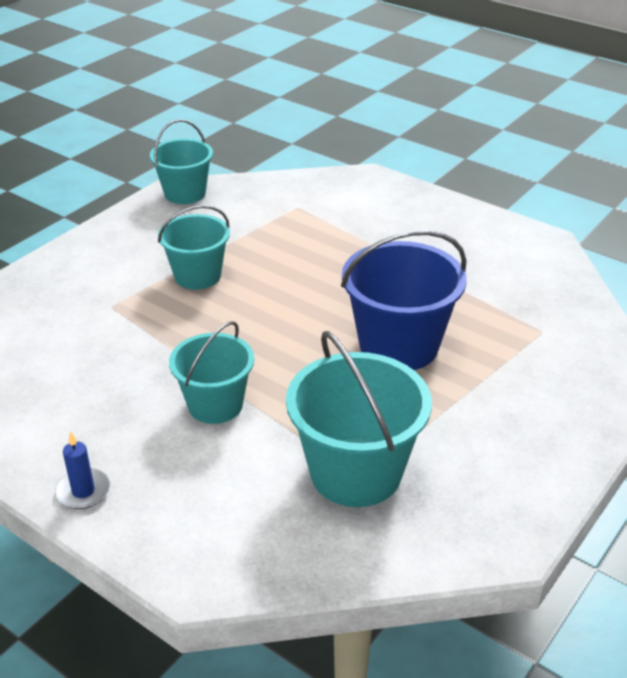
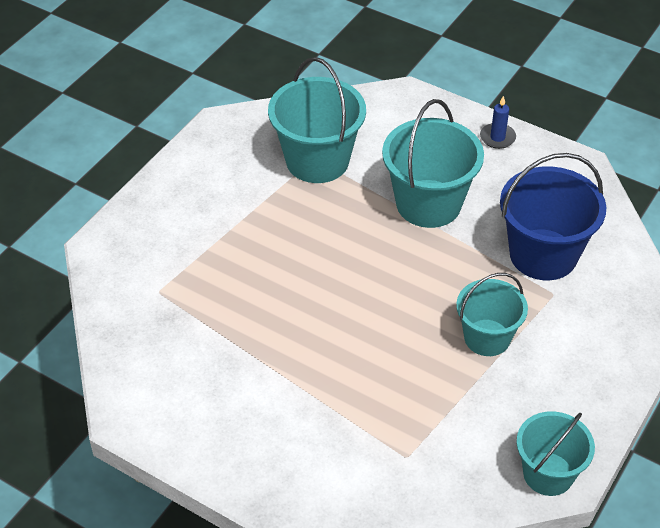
camera: 175 degrees right, 10 degrees up
turquoise bucket [169,321,254,424] -> turquoise bucket [382,99,484,228], size x1.55
blue bucket [341,230,467,370] -> blue bucket moved to [500,153,606,280]

